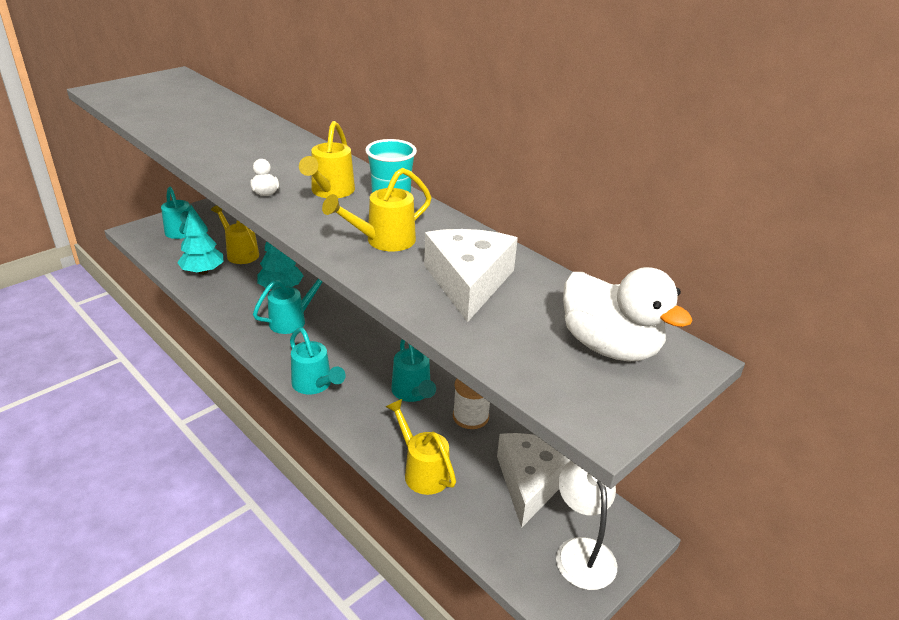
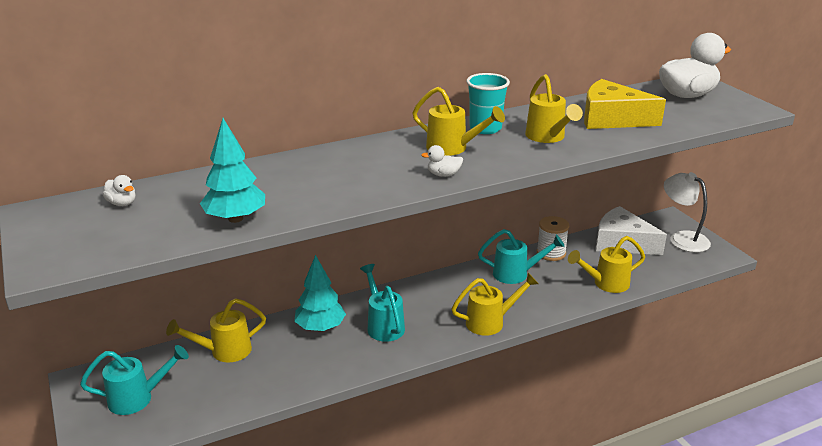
camera: 70 degrees left, 5 degrees down
turquoise tree [177,205,223,275] -> turquoise tree moved to [200,118,265,223]
turquoise watering can [290,328,346,395] -> yellow watering can [452,273,539,336]
white cheese [424,229,518,322] -> yellow cheese [584,79,666,129]
white lamp [556,461,617,590] -> white lamp turned 45 degrees clockwise [664,172,711,252]
none -> white duck [103,175,136,206]

